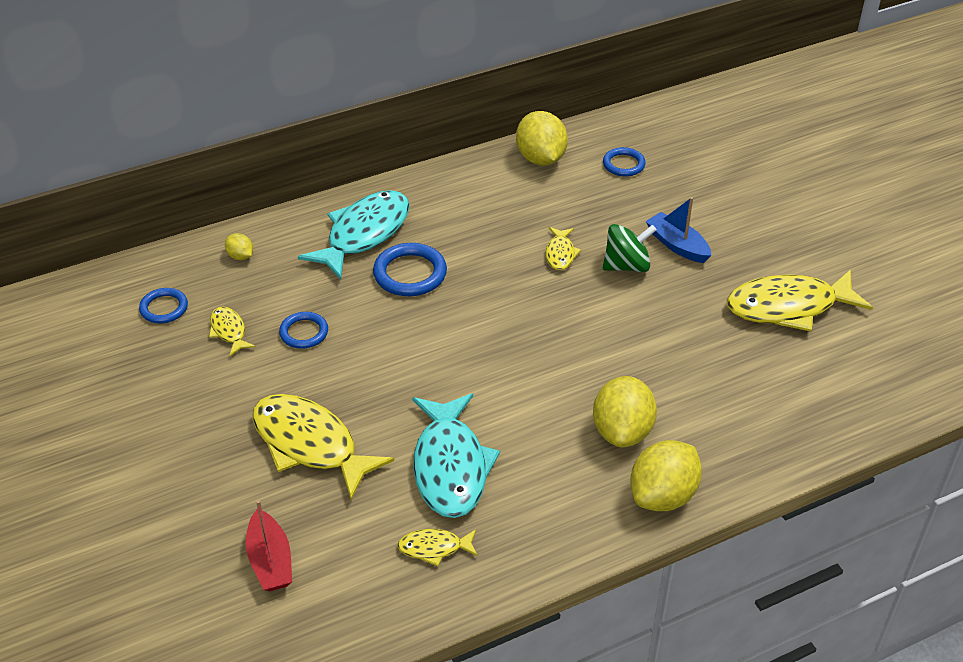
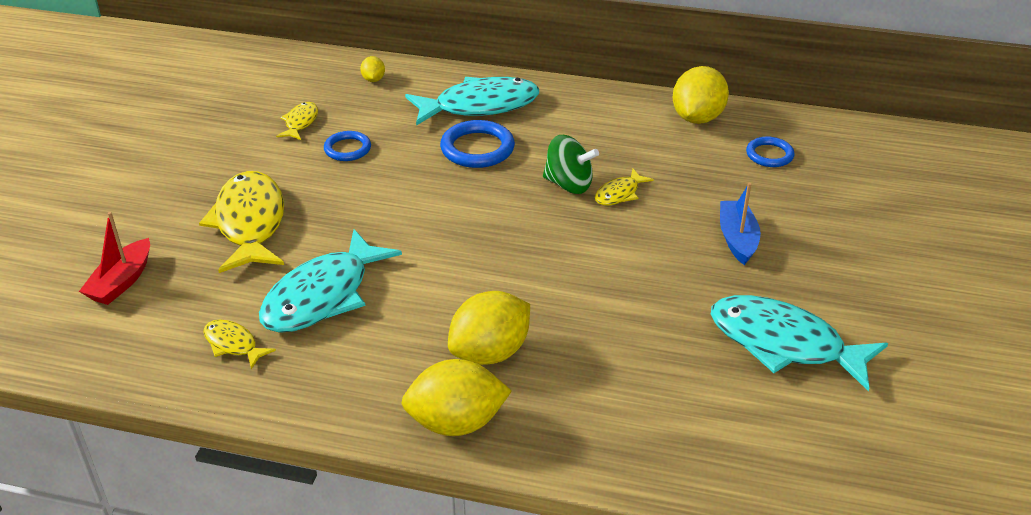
camera: 40 degrees right, 5 degrees down
blue ring [139,288,188,324] -> none
green spinning top [603,224,656,272] -> green spinning top moved to [543,135,599,194]
yellow fish [727,270,873,332] -> turquoise fish [711,295,888,391]

